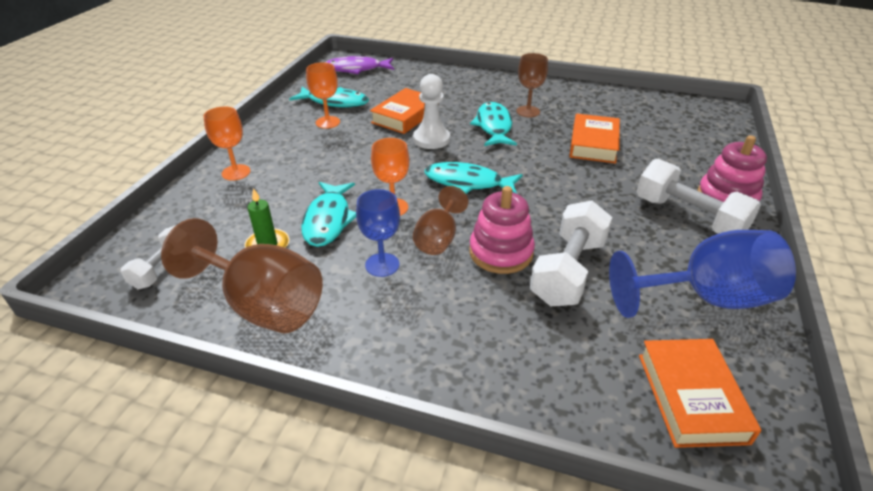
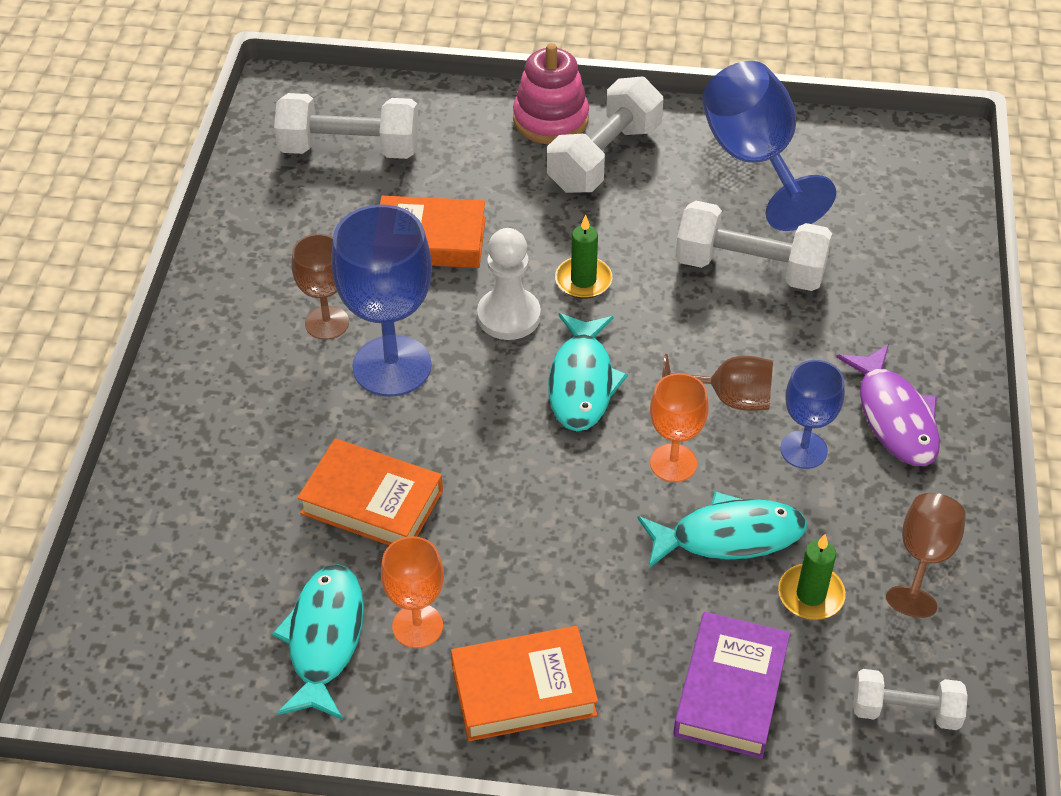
camera: 100 degrees left, 10 degrees up
brown goblet [161,218,323,333] -> brown goblet [886,493,966,618], size x0.57
orange goblet [203,107,250,181] -> none
purple fish [325,56,394,74] -> purple fish moved to [836,344,940,466]
white pawn [413,74,450,149] -> white pawn moved to [477,228,541,340]
pink stacking toy [469,186,535,274] -> none
turquoise fish [470,102,517,146] -> blue goblet [331,204,432,397]
orange book [639,339,761,448] -> orange book moved to [451,626,598,741]
none -> white dumbbell [274,93,419,159]
none -> green candle [555,215,612,299]
none -> purple book [673,612,790,759]

